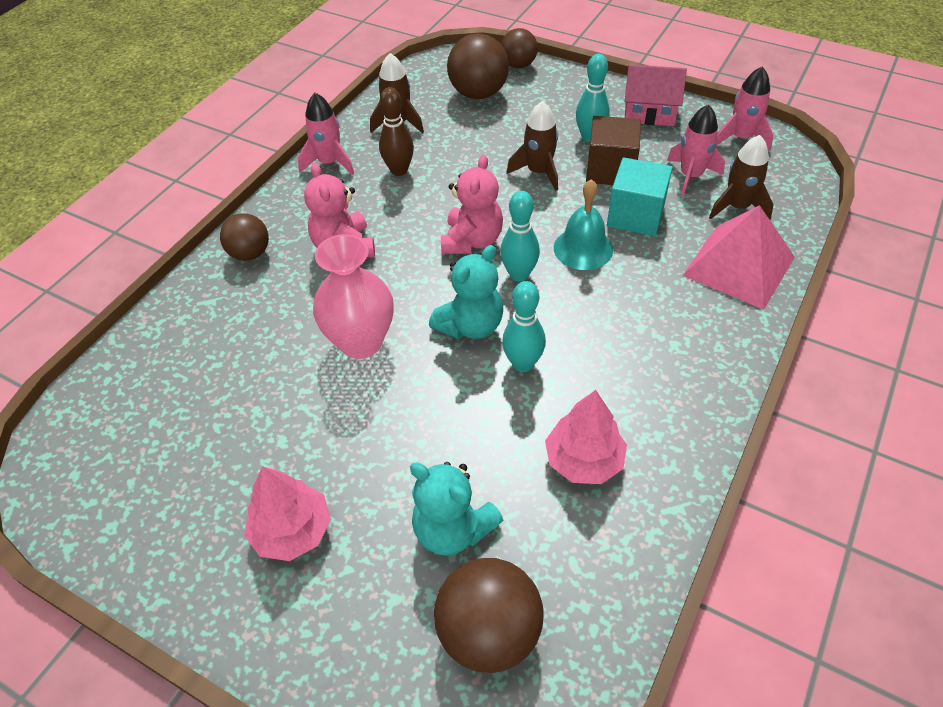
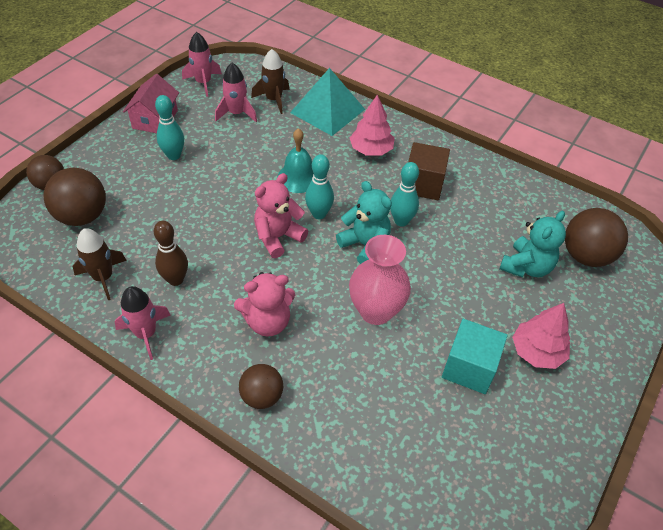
camera: 90 degrees left, 0 degrees up
pink teddy bear [441,155,503,254] -> pink teddy bear turned 60 degrees counterclockwise [254,173,308,258]
brown rocket [506,101,558,191] -> none
pink tree [545,390,627,484] -> pink tree moved to [350,95,395,156]
brown cube [586,116,641,185] -> brown cube moved to [408,142,450,200]
turquoise cube [607,157,673,236] -> turquoise cube moved to [442,319,508,394]
pink pyramid [682,205,795,310] -> turquoise pyramid [290,68,365,136]

